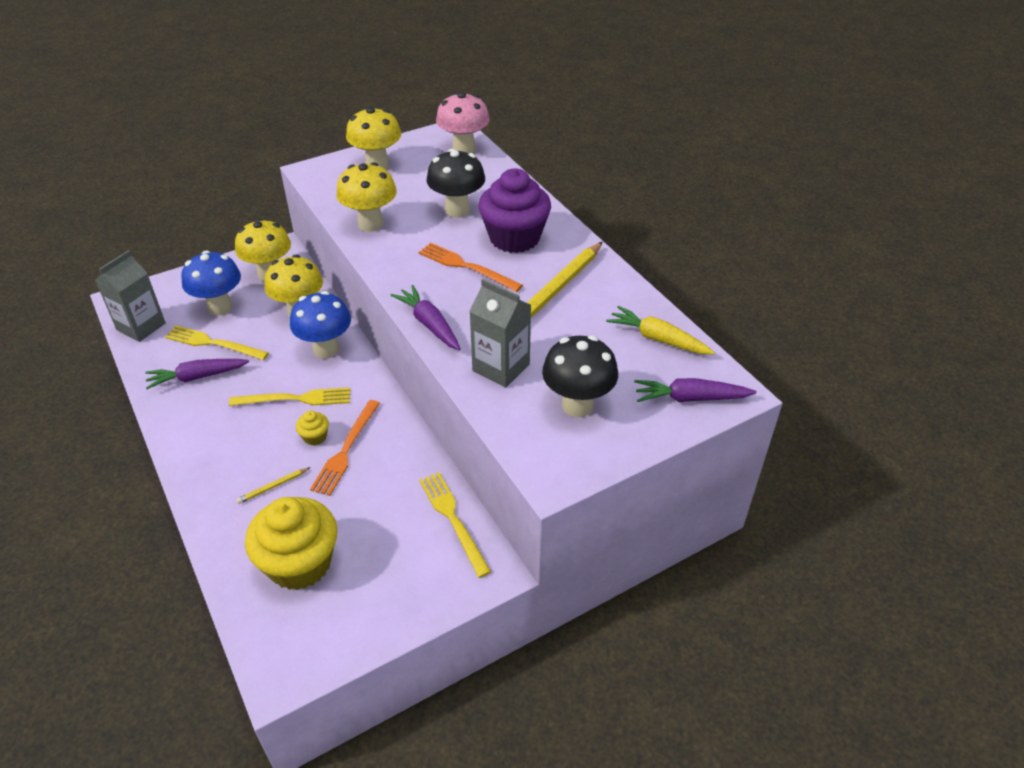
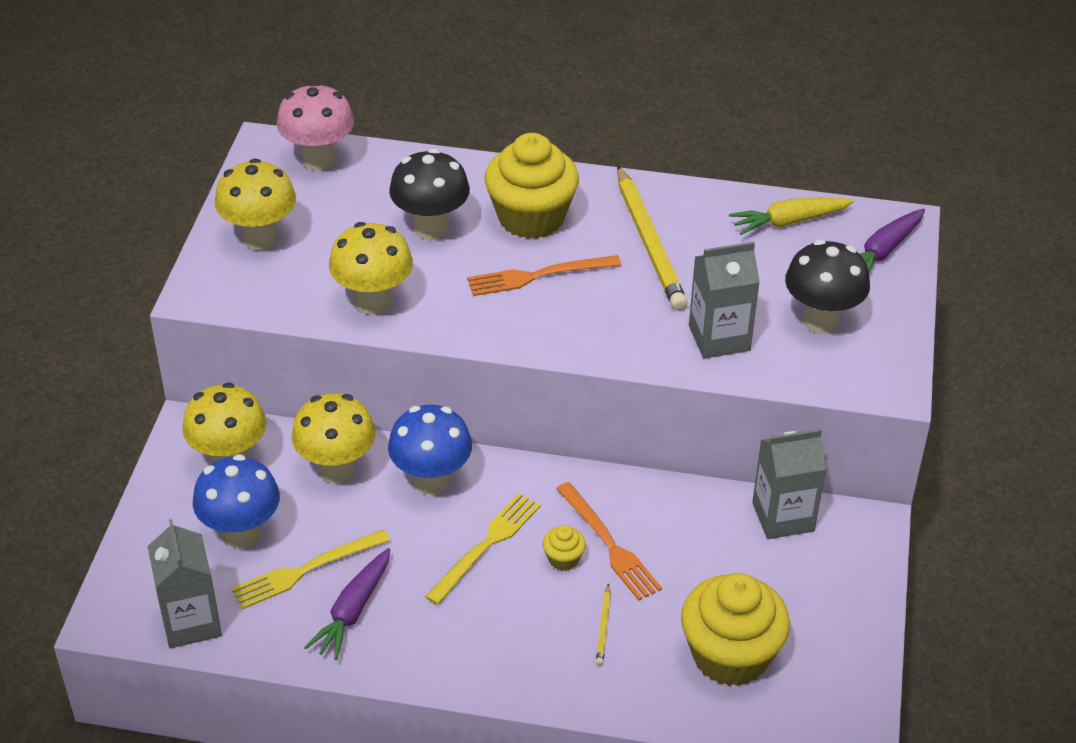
camera: 50 degrees left, 0 degrees up
purple carrot [391,285,460,350] -> none
yellow fork [419,472,491,578] -> grey carton [752,429,826,539]
purple cupcake [479,168,551,253] -> yellow cupcake [484,133,579,239]

